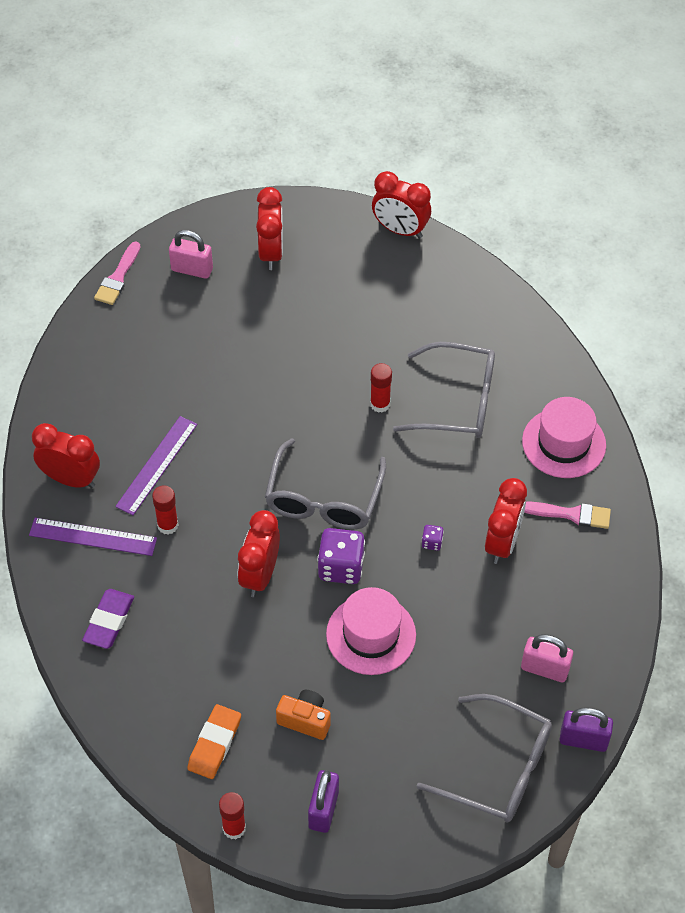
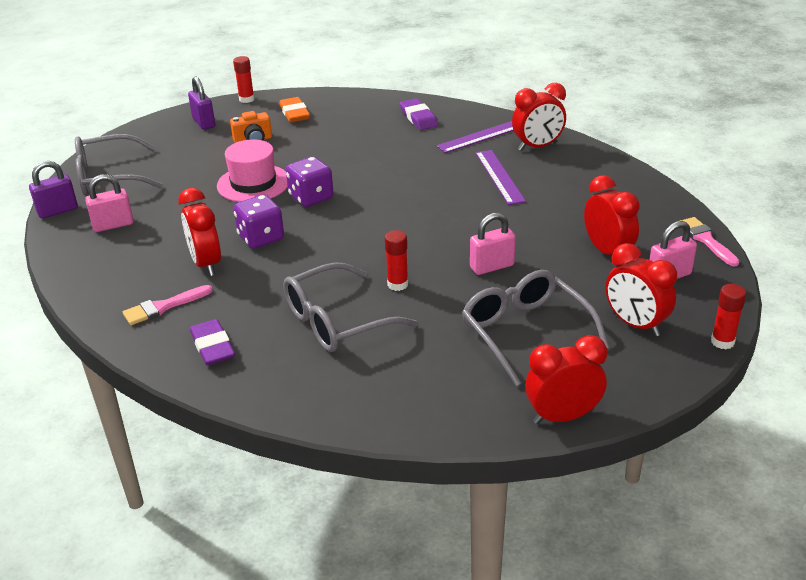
camera: 140 degrees right, 20 degrees down
red glue stick [152,485,178,534] -> red glue stick moved to [711,284,746,349]
red clock [238,510,280,597] -> red clock moved to [584,175,640,255]
grey glasses [265,438,386,530] -> grey glasses moved to [462,270,609,386]
purple dice [422,525,444,551] -> purple dice [234,195,284,249], size x2.17
pink hat [522,397,606,478] -> purple eraser [190,319,235,365]
none -> pink padlock [470,213,516,275]

